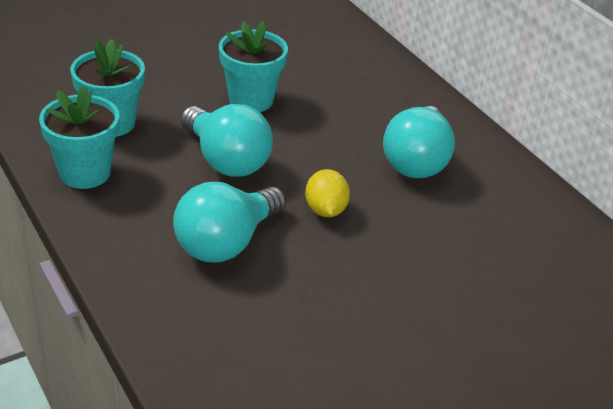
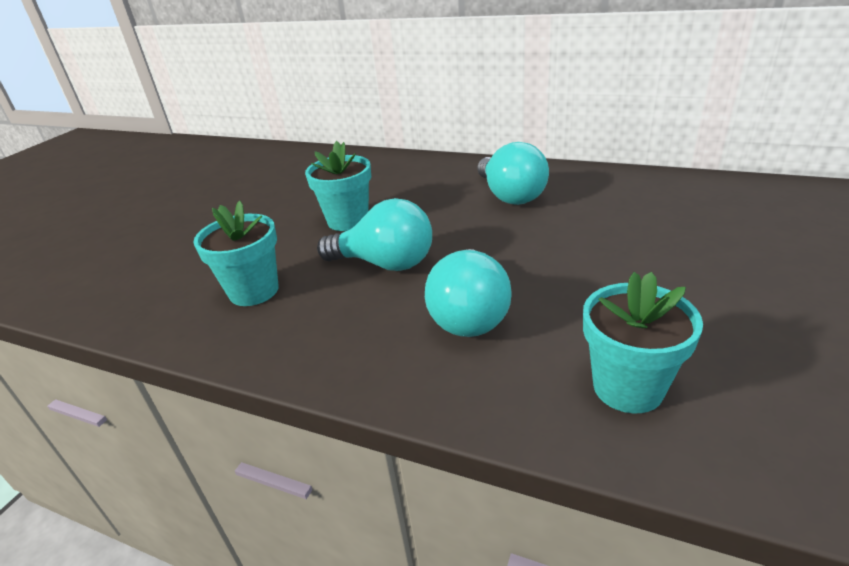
camera: 30 degrees left, 5 degrees down
turquoise flower pot [39,86,120,189] -> turquoise flower pot moved to [583,271,703,413]
yellow lemon [305,169,350,217] -> none

